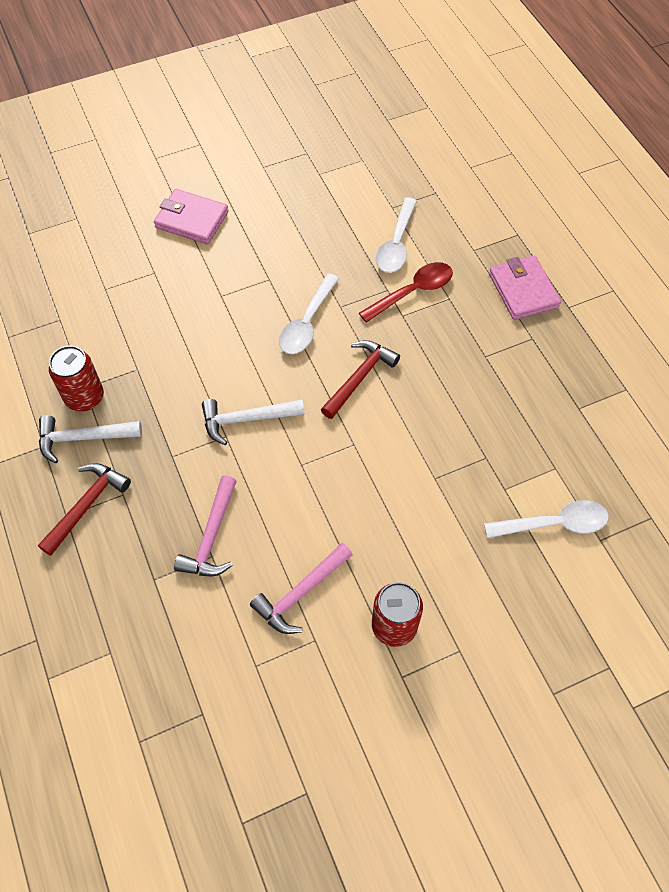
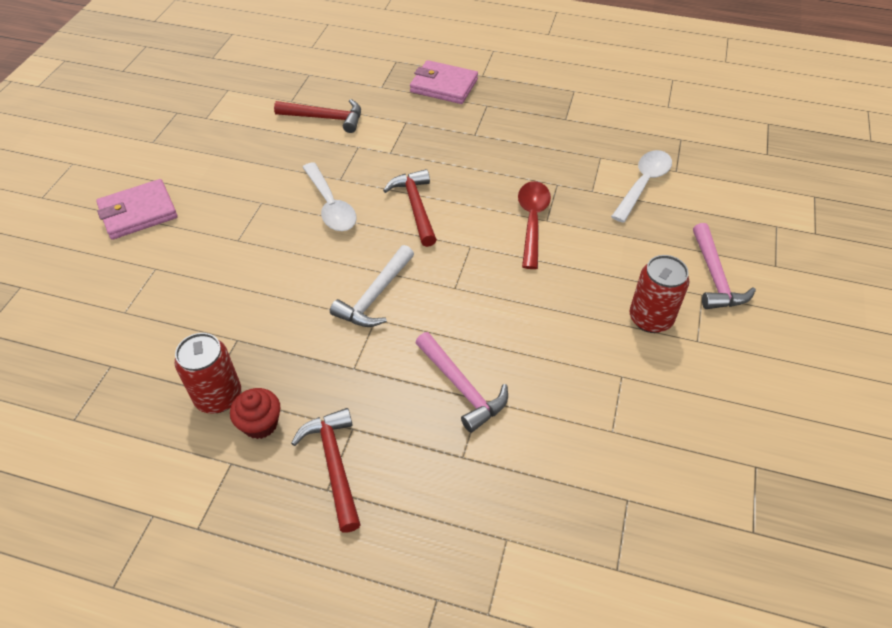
camera: 50 degrees left, 10 degrees down
white hammer [39,415,142,463] -> red cupcake [230,388,280,439]
pink hammer [250,543,353,634] -> pink hammer moved to [693,223,756,309]
red spoon [359,262,453,323] -> red spoon moved to [518,181,551,269]
white spoon [376,197,417,273] -> red hammer [274,99,361,133]

